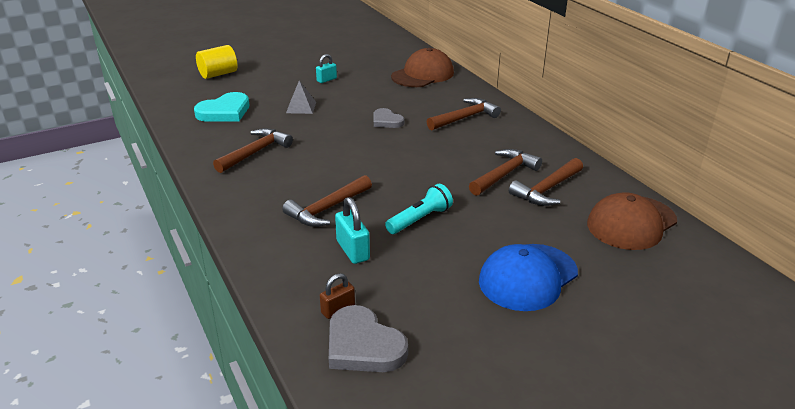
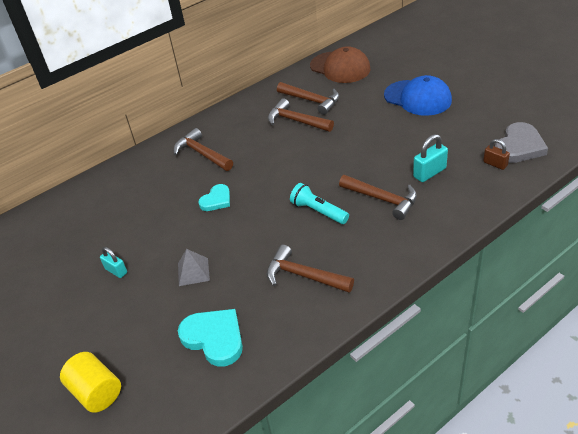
camera: 95 degrees left, 10 degrees up
grey heart [374,108,404,128] -> turquoise heart [198,184,230,211]
turquoise flashlight [385,184,453,234] -> turquoise flashlight moved to [290,183,349,224]
brown cap [391,48,454,87] -> none

